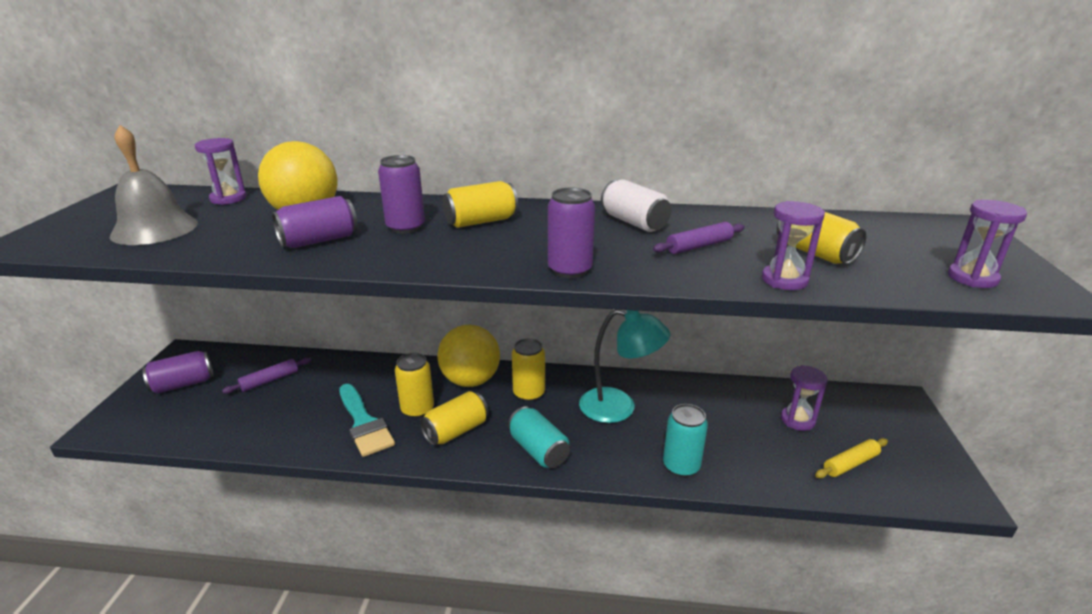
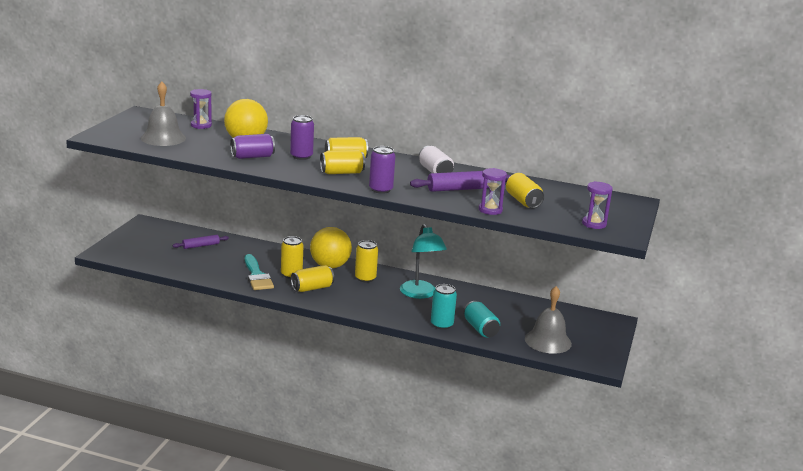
camera: 10 degrees right, 5 degrees down
purple can [142,351,214,394] -> none
turquoise can [508,407,570,468] -> turquoise can moved to [464,301,500,337]
turquoise lamp [579,309,670,423] -> turquoise lamp turned 45 degrees clockwise [400,224,447,299]
purple rolling pin [653,222,745,254] -> purple rolling pin [410,171,511,192], size x1.65
purple hourglass [781,365,828,431] -> none
yellow rolling pin [815,438,888,478] -> grey bell [525,286,572,354]
none -> yellow can [320,150,365,174]

